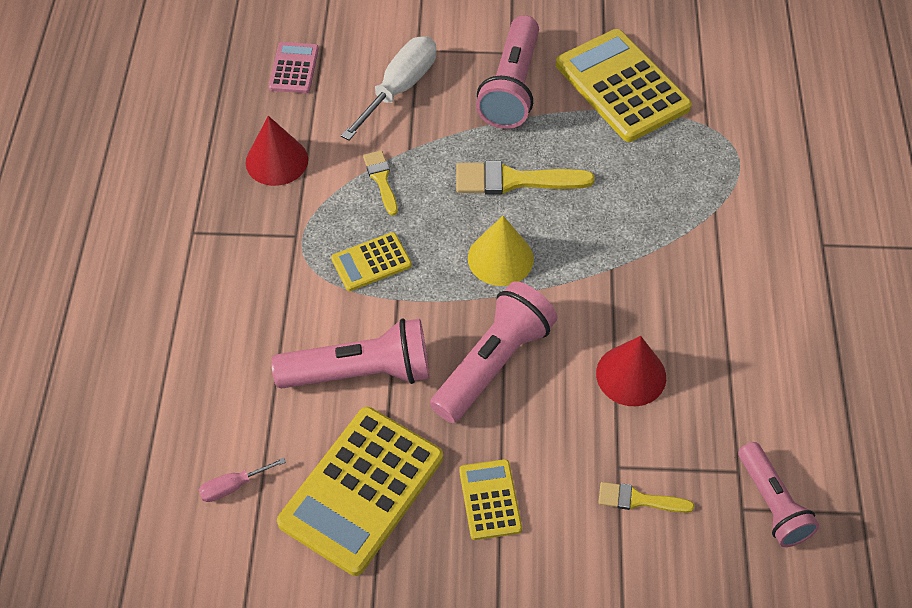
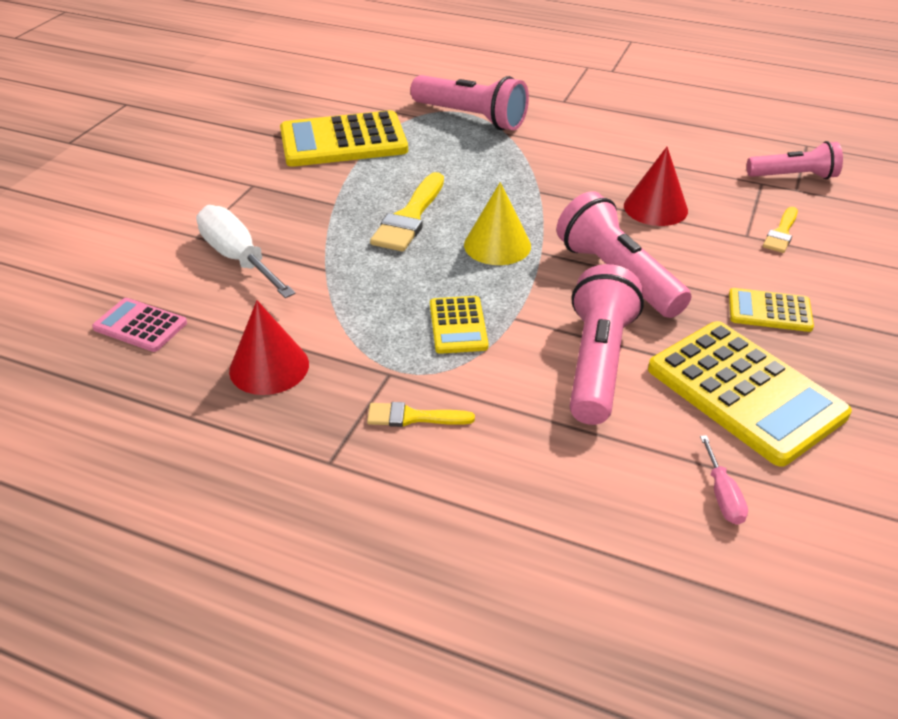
camera: 70 degrees left, 15 degrees down
yellow brush [363,150,398,216] -> yellow brush moved to [367,402,475,427]
pink flashlight [476,15,539,129] -> pink flashlight moved to [410,75,529,130]

